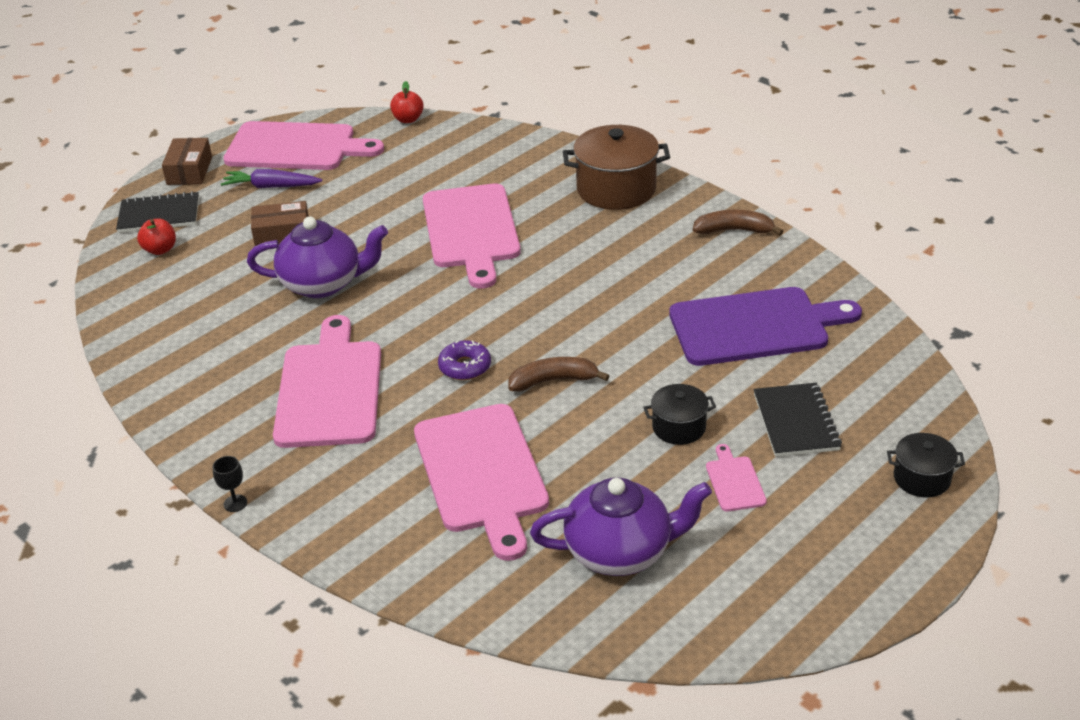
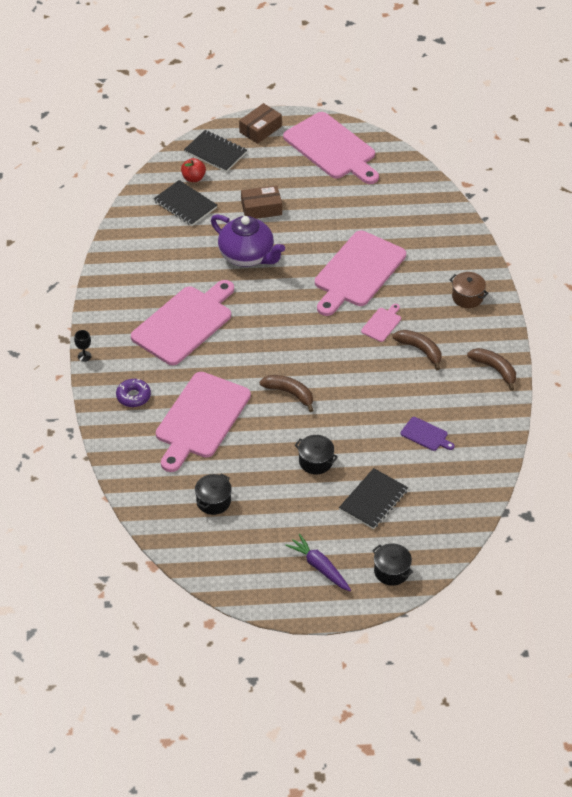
camera: 40 degrees right, 10 degrees up
purple carrot [221,169,322,188] -> purple carrot moved to [285,534,351,591]
brown box [251,201,309,246] -> brown box turned 45 degrees counterclockwise [241,185,282,219]
red apple [390,81,424,123] -> none
purple donut [438,340,491,380] -> purple donut moved to [116,379,151,407]
purple teapot [530,478,712,576] -> black pot [195,474,232,515]
brown pot [563,125,670,210] -> brown pot [449,272,488,308], size x0.54
purple cutting board [669,287,862,366] -> purple cutting board [401,417,454,451], size x0.43
pink cutting board [706,444,767,512] -> pink cutting board moved to [361,304,401,342]
none -> black notebook [153,180,217,226]
none -> brown banana [392,330,441,370]

